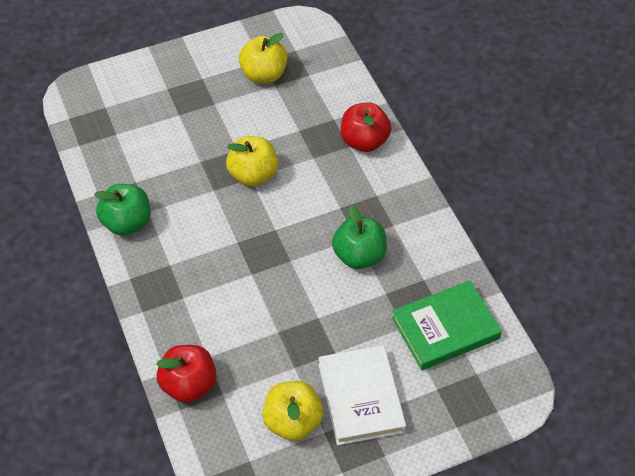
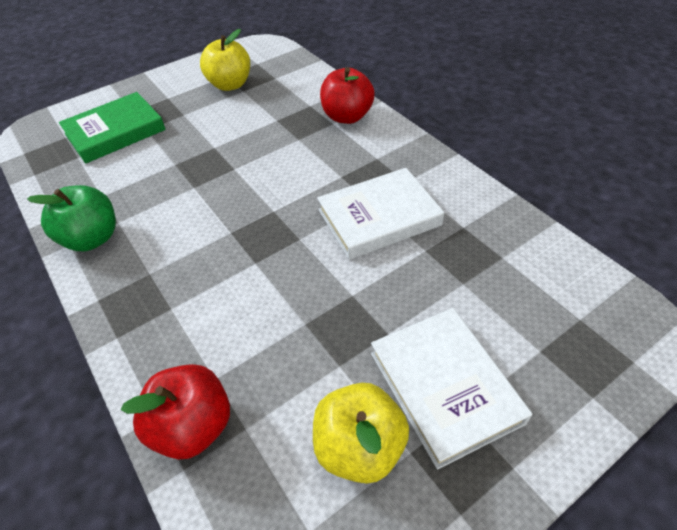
camera: 10 degrees left, 5 degrees down
yellow apple [226,136,278,187] -> none
green apple [332,204,387,269] -> white book [317,168,444,260]
green book [392,280,502,370] -> green book moved to [59,92,166,164]

